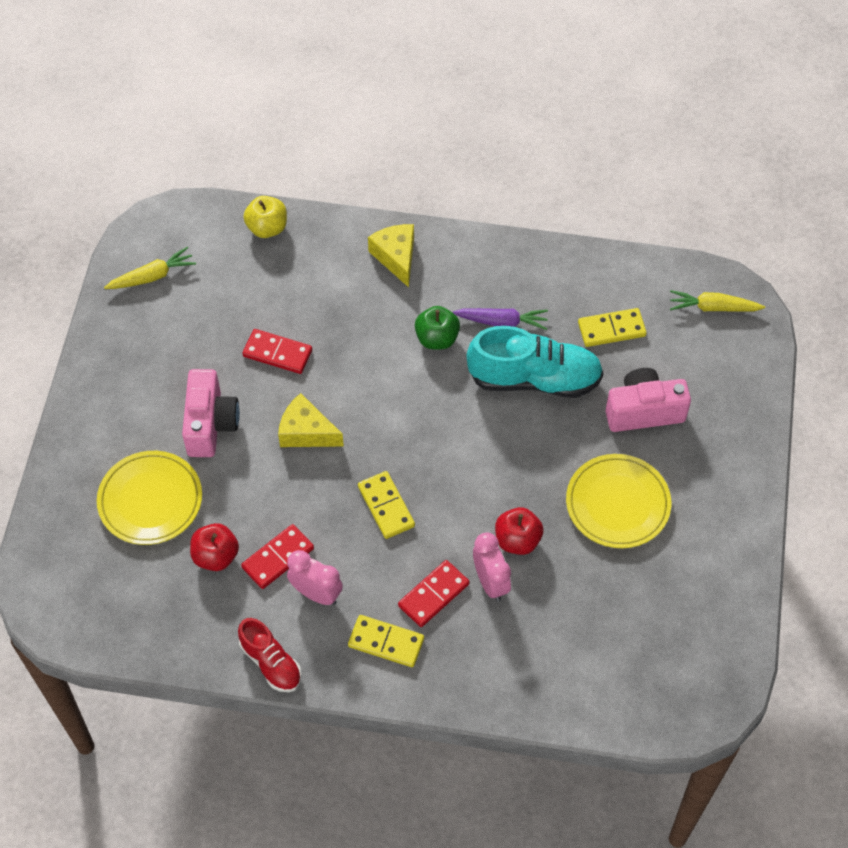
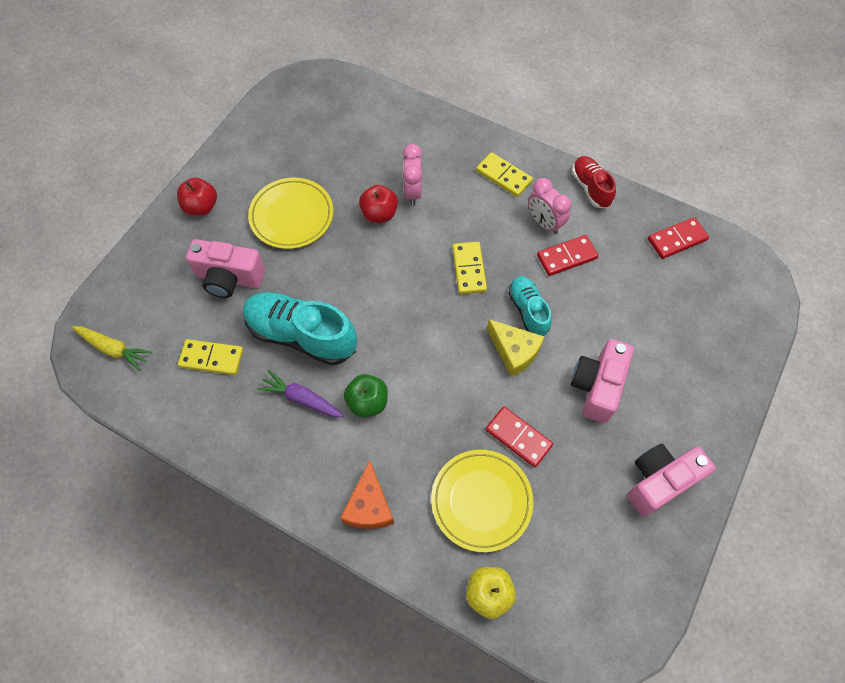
camera: 160 degrees left, 5 degrees up
yellow plate [97,451,202,545] -> yellow plate moved to [431,450,534,552]
yellow carrot [104,247,196,289] -> none
red apple [190,523,239,571] -> red apple moved to [177,178,217,216]
yellow cheese [368,224,414,287] -> orange cheese [340,460,394,529]
red domino [398,560,470,627] -> red domino moved to [648,217,709,259]
none -> turquoise shoe [508,276,552,336]
none -> pink camera [627,444,716,517]

